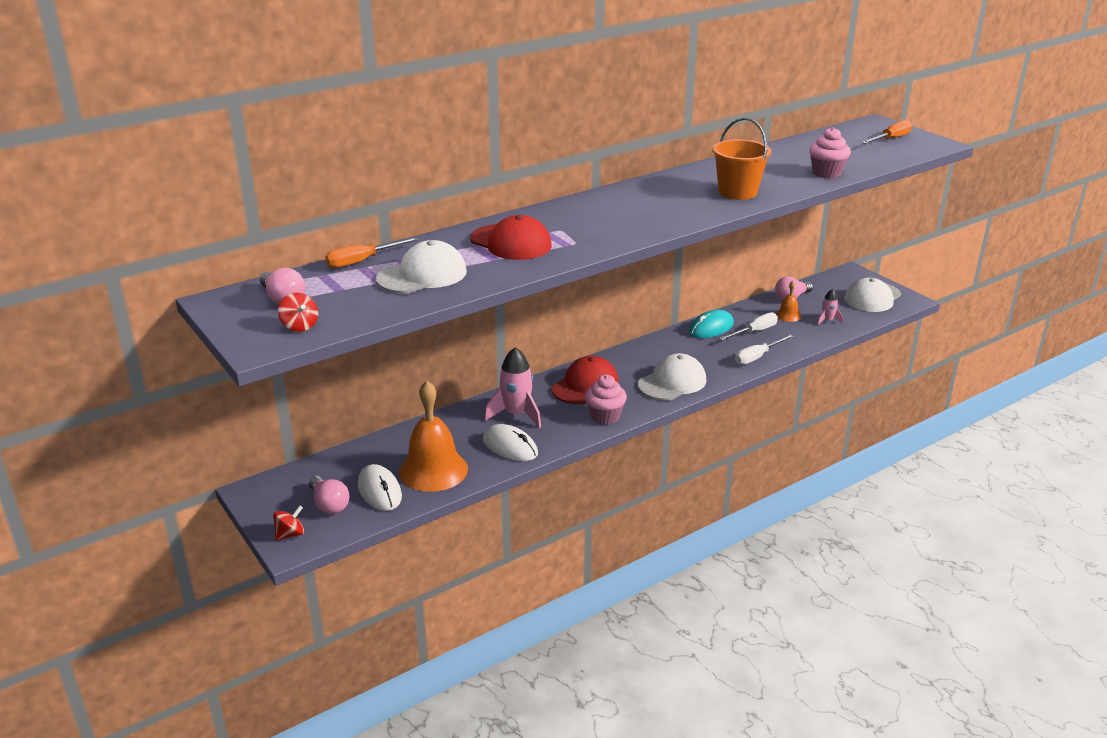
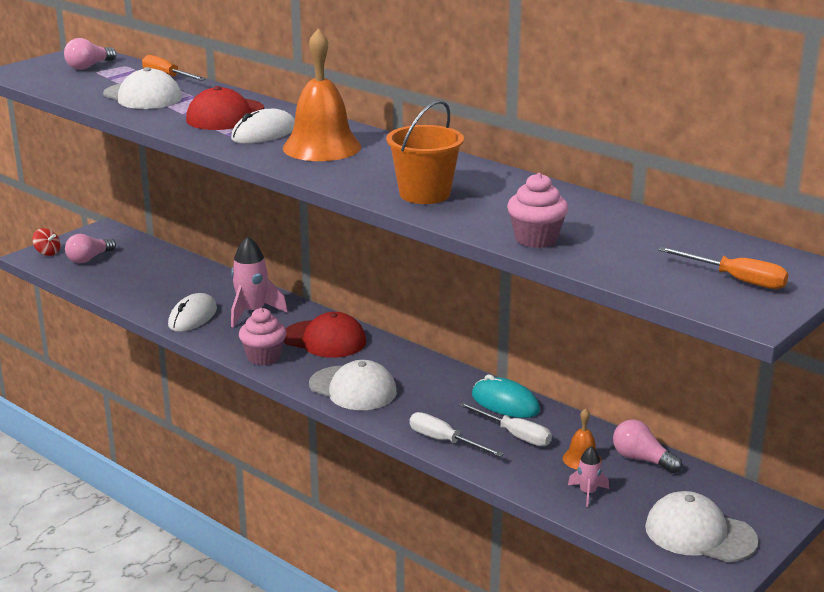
camera: 75 degrees right, 5 degrees down
red spinning top [278,293,318,332] -> none
white mouse [358,464,402,511] -> white mouse moved to [231,109,295,144]
orange bell [399,381,468,492] -> orange bell moved to [283,29,361,161]

